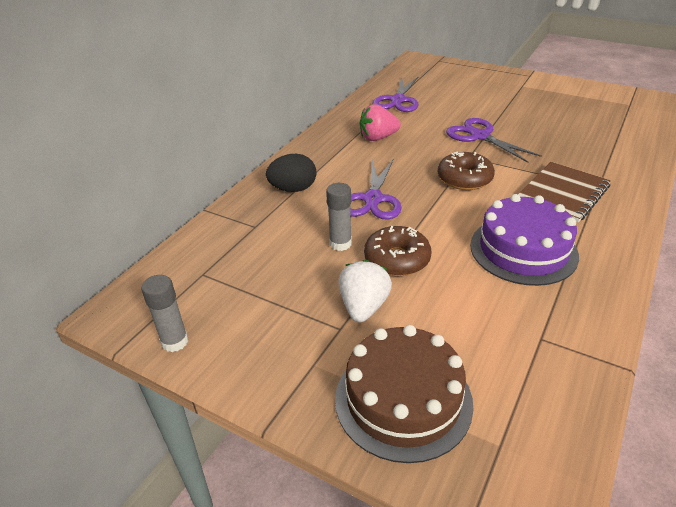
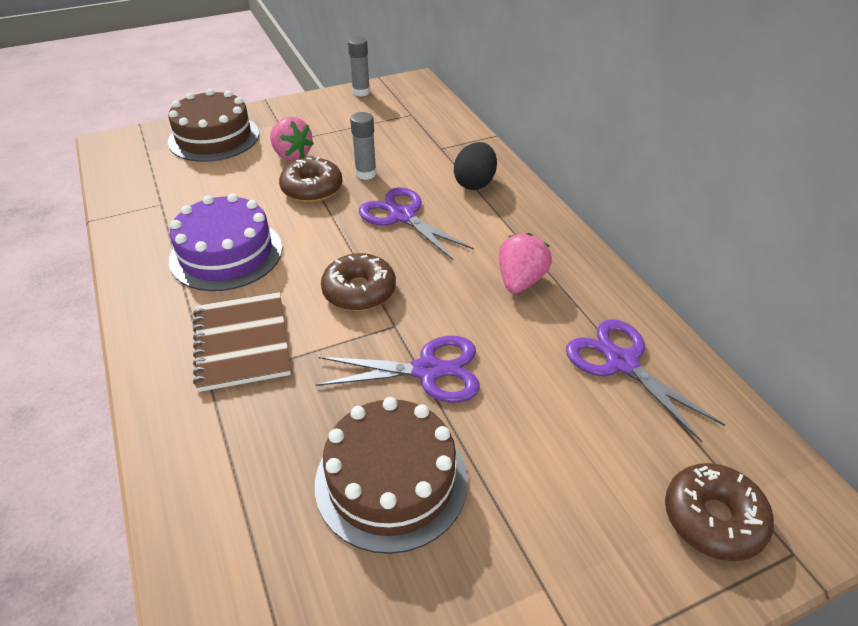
camera: 125 degrees right, 5 degrees up
white strawberry [338,260,392,323] -> pink strawberry [270,117,314,161]
none -> brown cake [315,397,468,554]
none -> brown donut [665,463,774,561]

